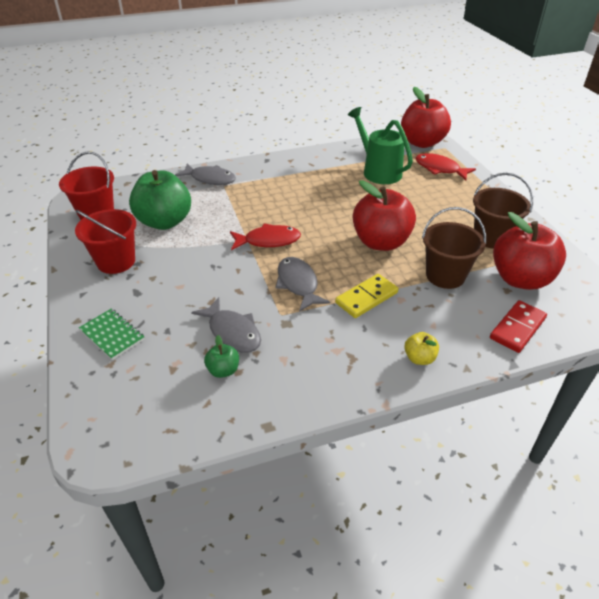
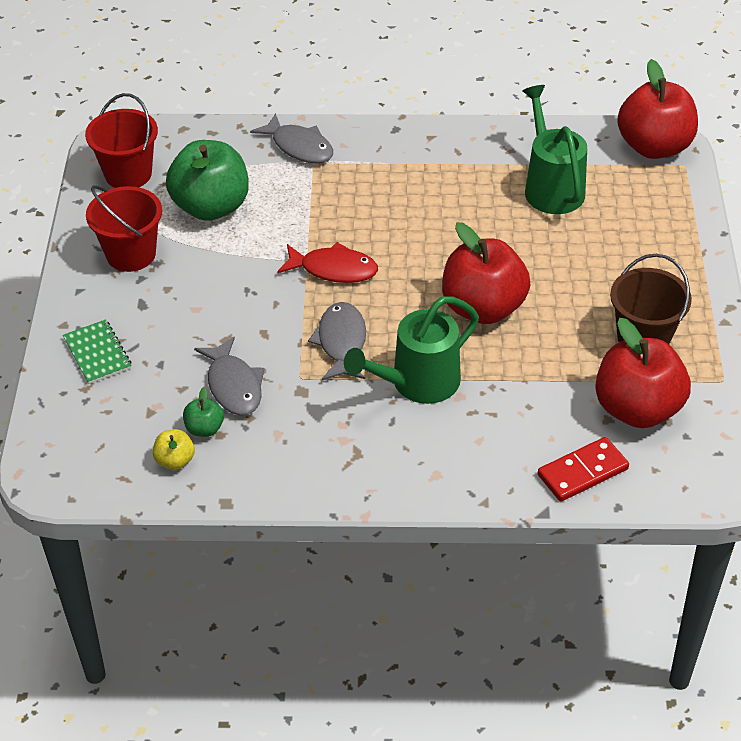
camera: 20 degrees right, 5 degrees up
yellow domino [335,274,398,318] -> green watering can [344,296,479,404]
yellow apple [404,332,439,365] -> yellow apple moved to [153,429,195,470]
red fish [415,153,476,180] -> none
brown bucket [422,207,486,289] -> none

